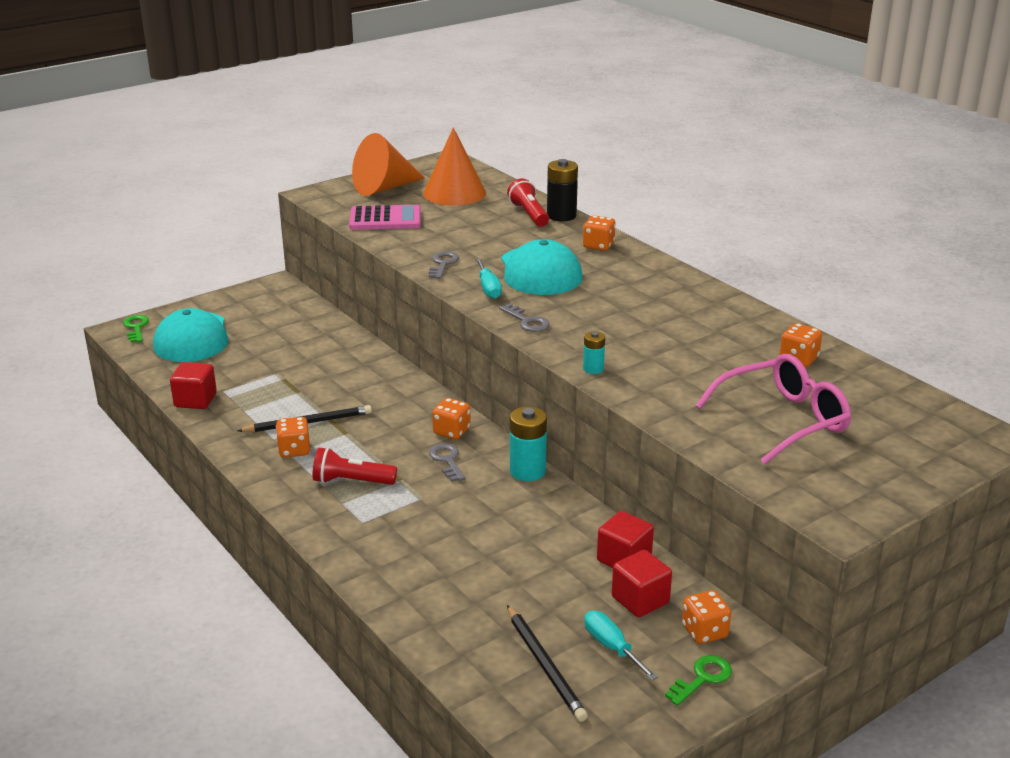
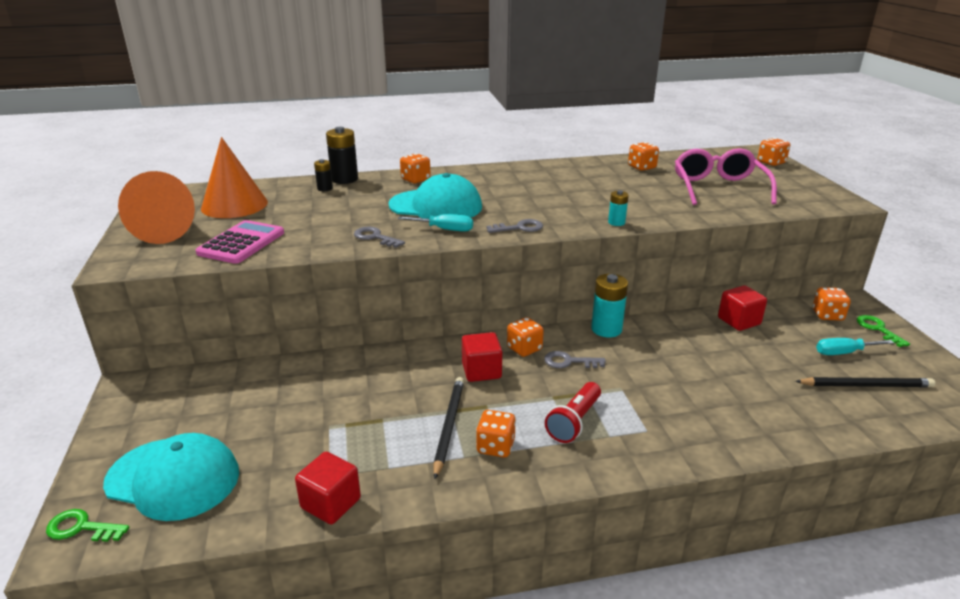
camera: 65 degrees left, 0 degrees up
red flashlight [507,178,549,226] -> black battery [314,159,333,191]
red cube [612,550,672,617] -> red cube moved to [462,332,502,382]
none -> orange dice [758,138,790,166]

